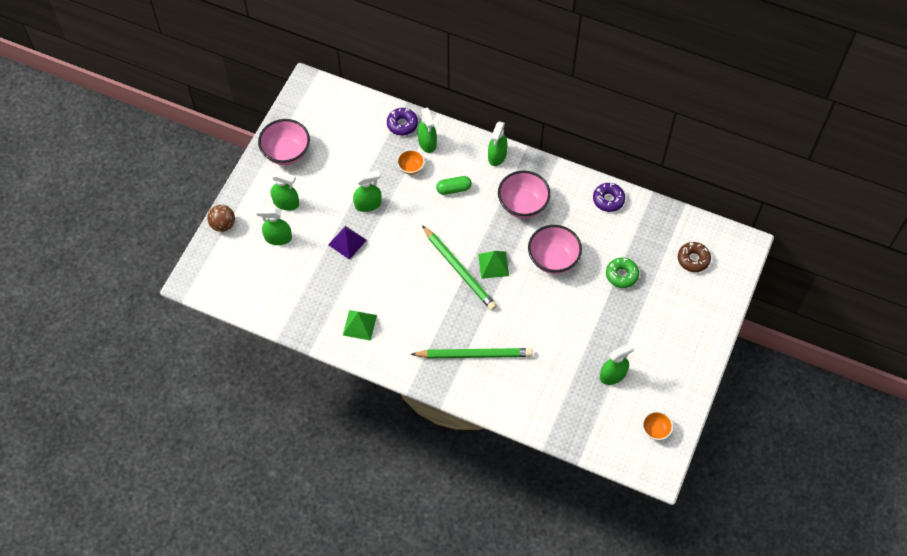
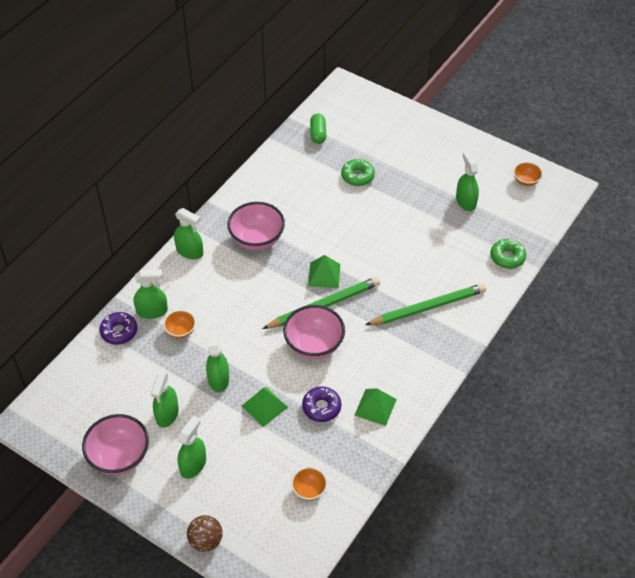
camera: 80 degrees left, 10 degrees down
green spray bottle [256,208,292,245] -> green spray bottle moved to [151,372,179,428]
purple pyramid [328,226,367,260] -> green pyramid [242,387,288,427]
green pencil [410,348,533,359] -> green pencil turned 60 degrees clockwise [365,283,486,325]
green capsule [436,176,472,195] -> green capsule moved to [310,113,326,144]
pink bowl [528,225,582,274] -> pink bowl moved to [283,305,345,359]
purple donut [593,183,625,212] -> purple donut moved to [302,386,341,422]
brown donut [678,242,711,272] -> none
none -> orange bowl [291,467,327,501]
none -> green donut [490,239,526,269]

